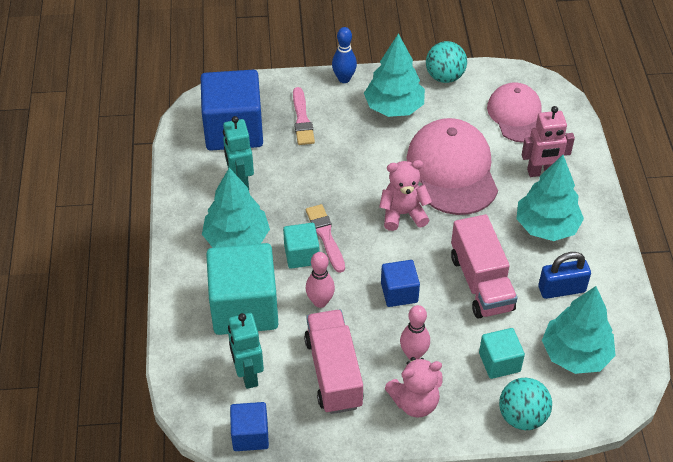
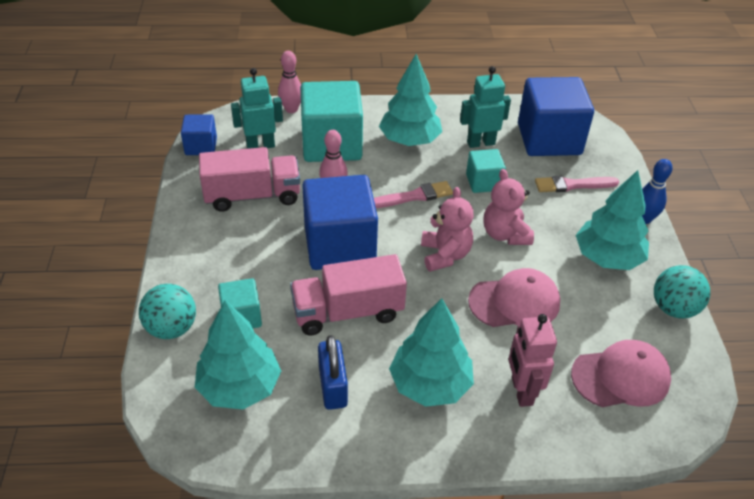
camera: 90 degrees right, 5 degrees down
turquoise cube [283,223,319,269] -> turquoise cube moved to [466,149,506,193]
blue cube [381,260,420,307] -> blue cube [302,175,378,270], size x1.95
pink teddy bear [385,357,443,418] -> pink teddy bear moved to [483,169,534,245]
pink bowling pin [400,305,430,360] -> pink bowling pin moved to [278,51,301,113]
pink cap [406,118,498,215] -> pink cap [468,268,560,327], size x0.67

